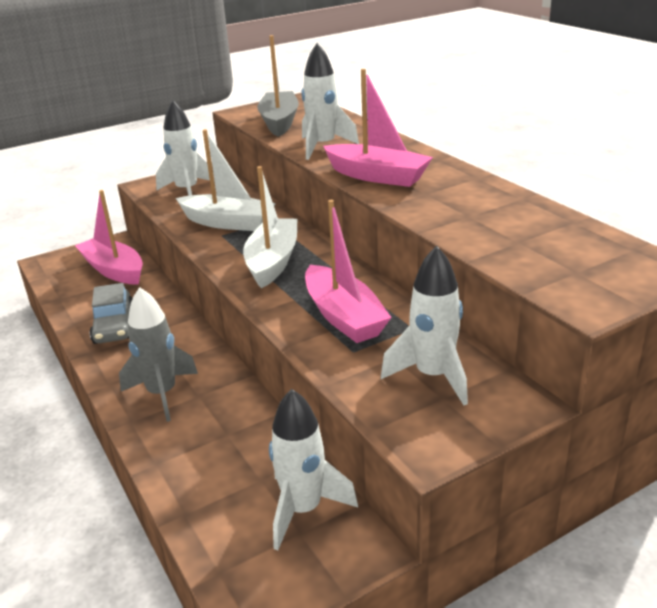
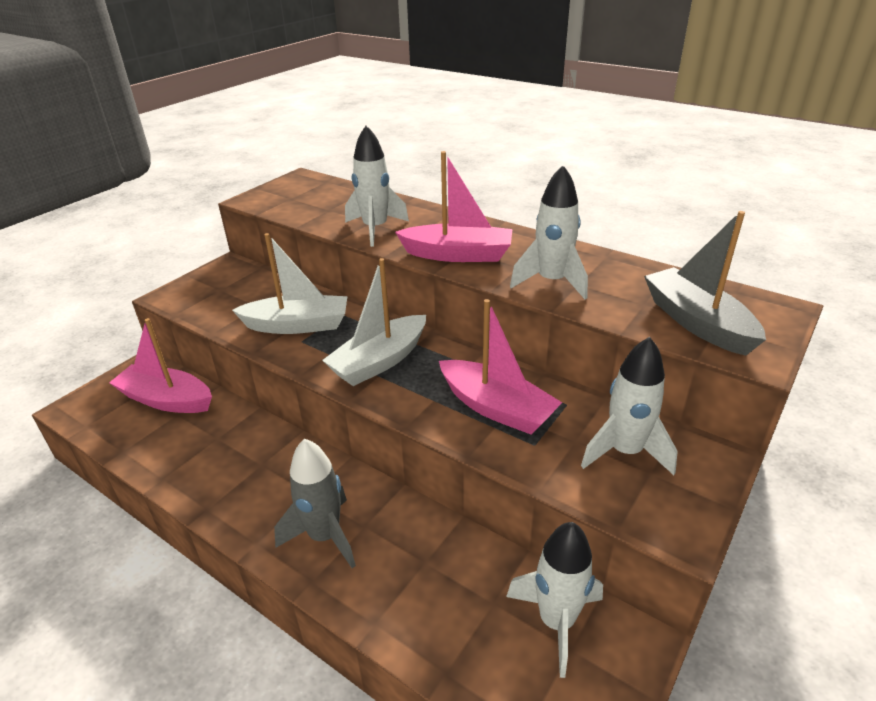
camera: 25 degrees left, 5 degrees up
grey car [90,283,133,344] -> none
white rocket [156,100,210,196] -> white rocket moved to [510,165,588,299]
white boat [243,166,298,288] -> white boat turned 120 degrees counterclockwise [322,258,426,386]
grey boat [257,35,299,137] -> grey boat moved to [644,211,766,356]

